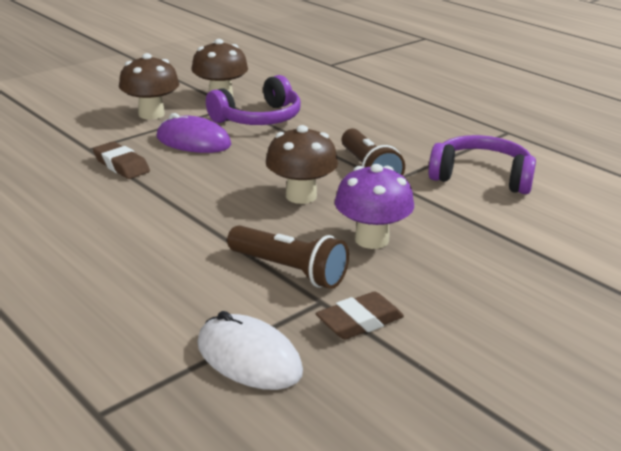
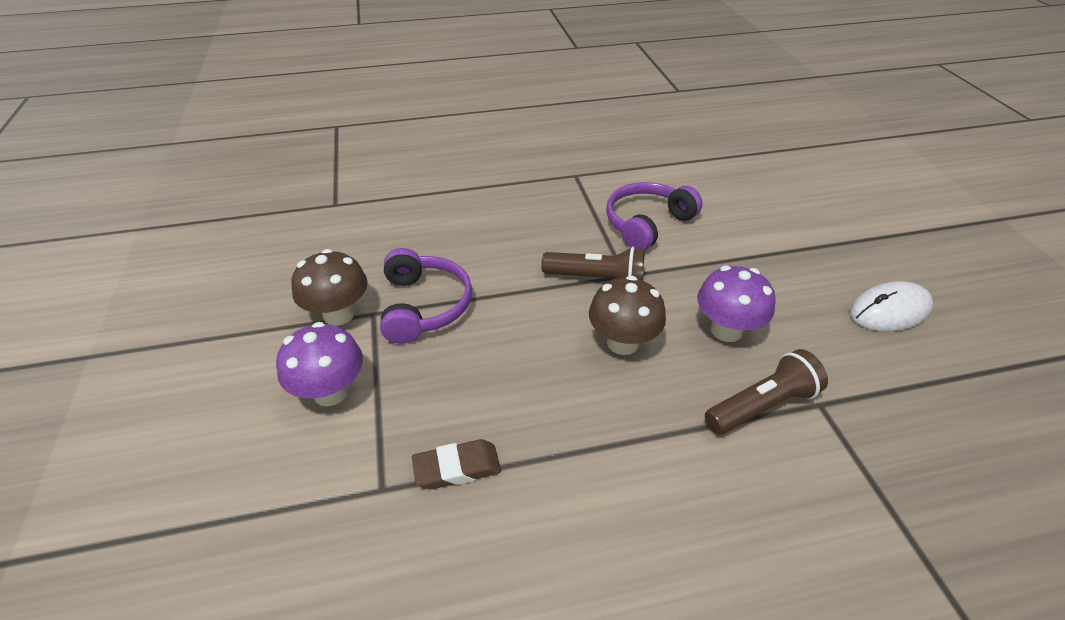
camera: 60 degrees left, 15 degrees up
brown mushroom [119,53,179,120] -> purple mushroom [276,322,363,406]
purple mouse [157,113,231,153] -> none
white mouse [197,311,303,390] -> white mouse moved to [850,281,933,331]
brown eraser [315,292,404,339] -> none

